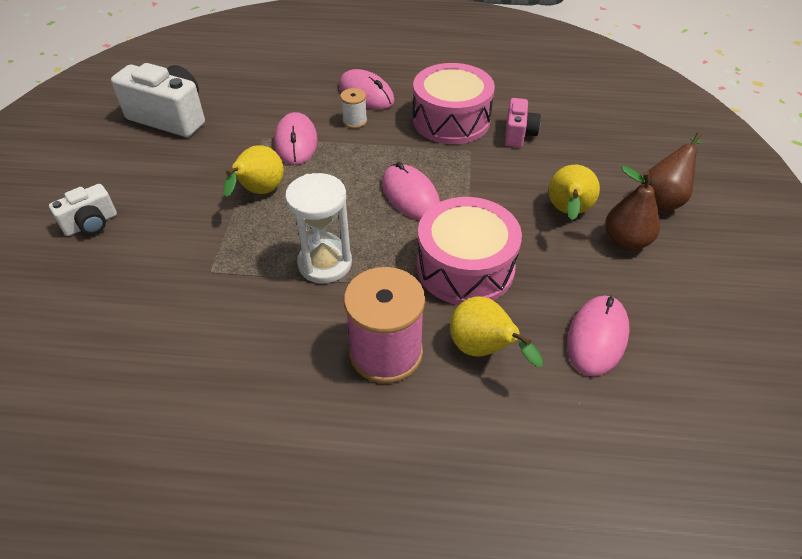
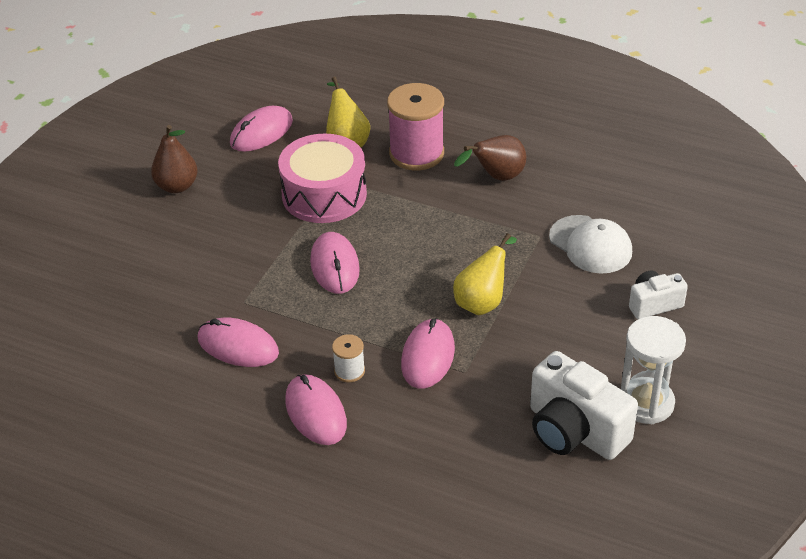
camera: 160 degrees left, 5 degrees down
white hourglass [285,173,352,283] -> white hourglass moved to [621,316,686,424]
pink drum [413,63,495,144] -> pink mouse [198,318,279,367]
pink camera [505,98,541,147] -> none
yellow pear [549,165,600,220] -> none
brown pear [641,132,702,212] -> brown pear moved to [454,135,526,181]
none -> white cap [549,215,632,274]

